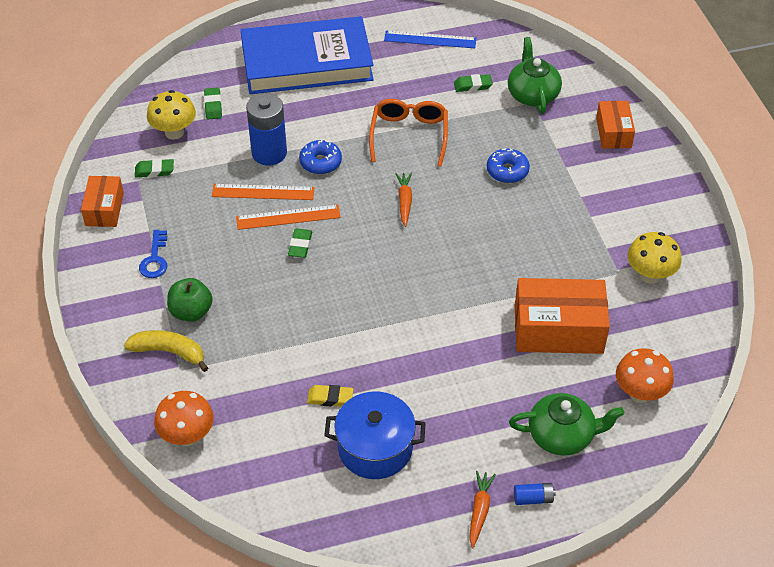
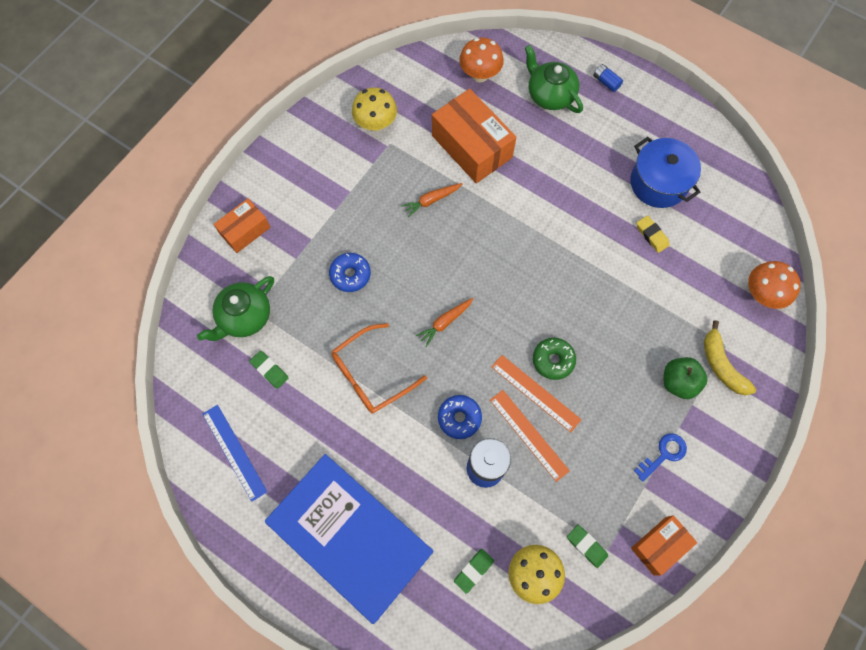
camera: 130 degrees left, 20 degrees up
green eraser [288,229,312,258] -> green donut [533,338,576,380]
orange carrot [469,471,496,548] -> orange carrot moved to [401,183,463,218]

